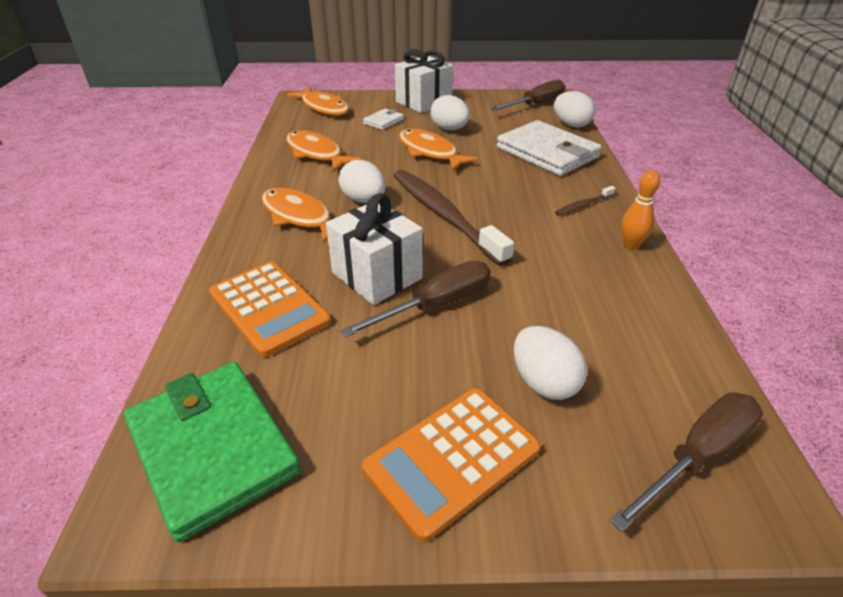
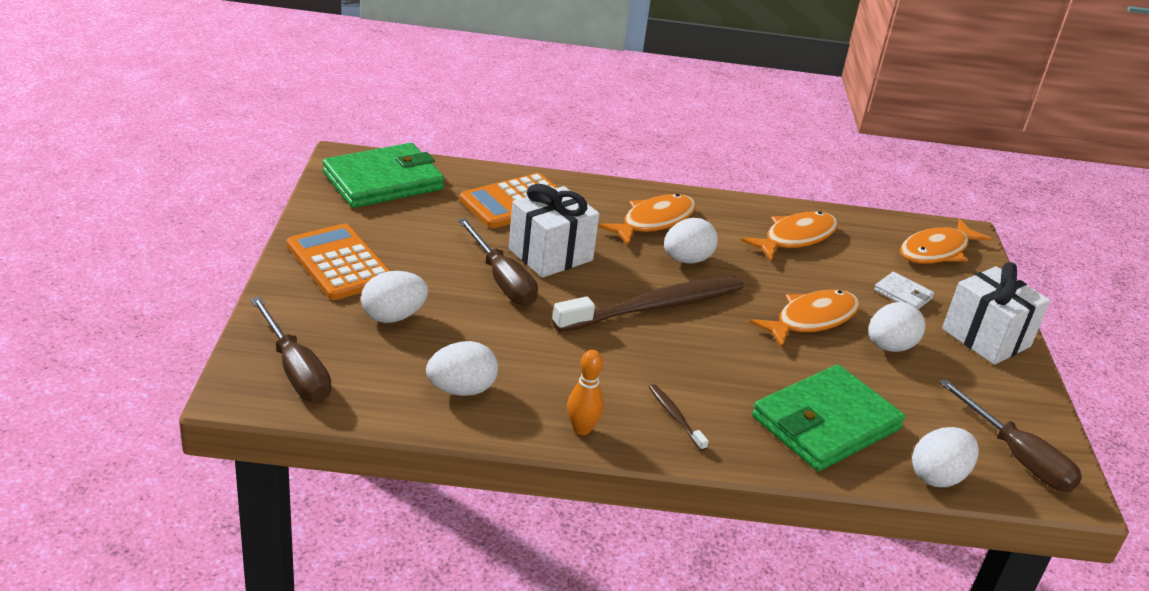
camera: 90 degrees right, 5 degrees down
white wallet [497,120,602,176] -> green wallet [752,365,905,471]
none -> white egg [426,341,498,396]

